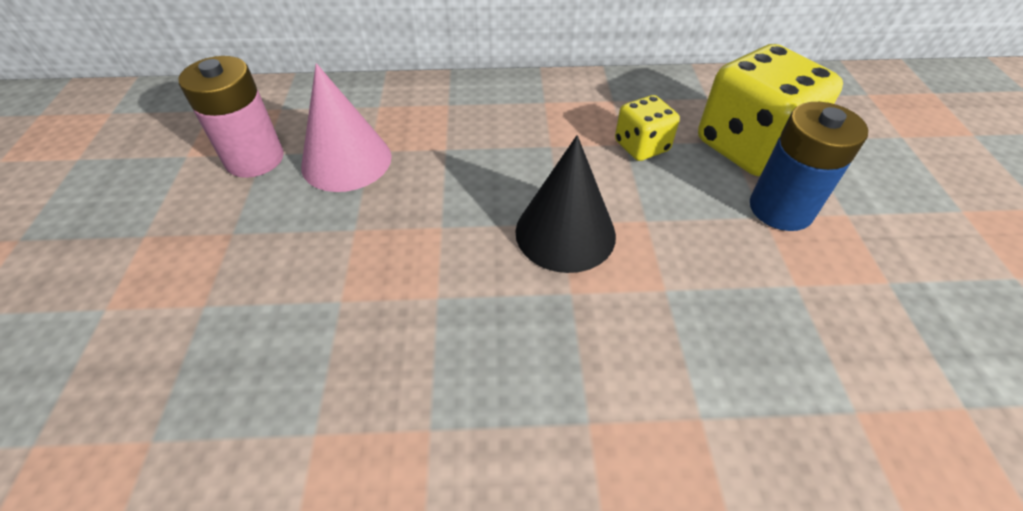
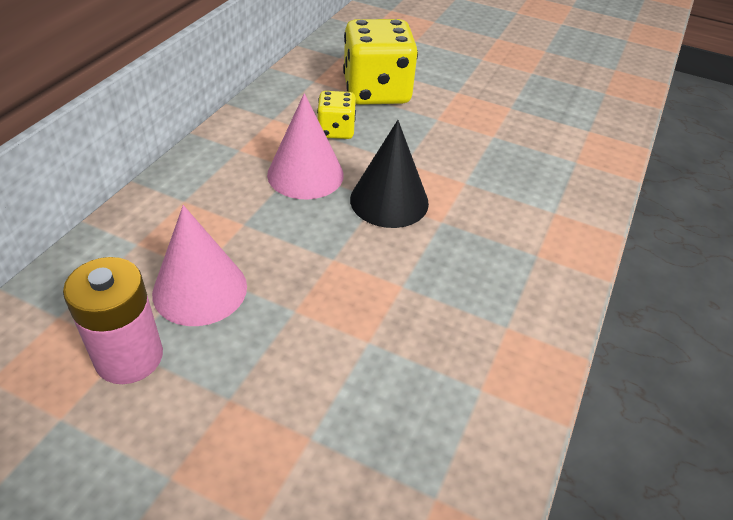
camera: 65 degrees left, 5 degrees down
blue battery [750,102,868,231] -> none
none -> pink cone [267,93,344,199]

